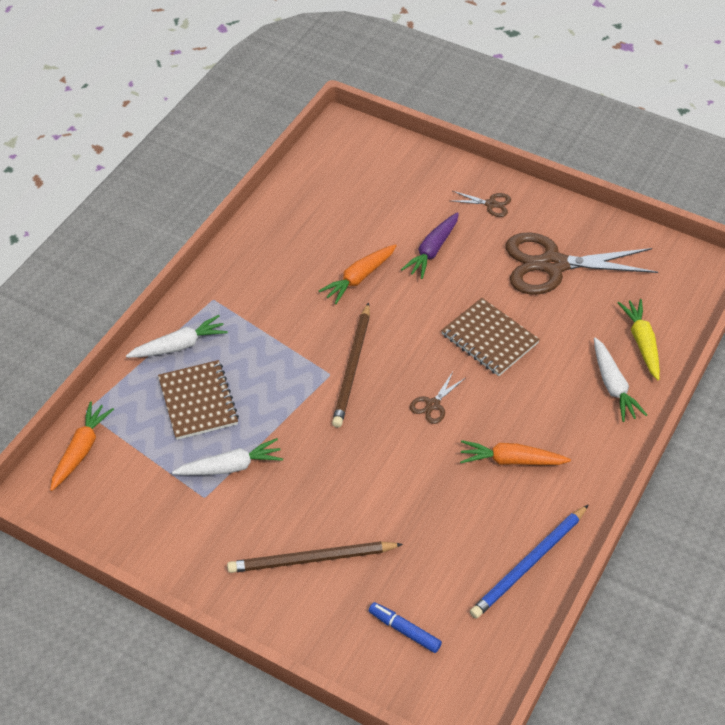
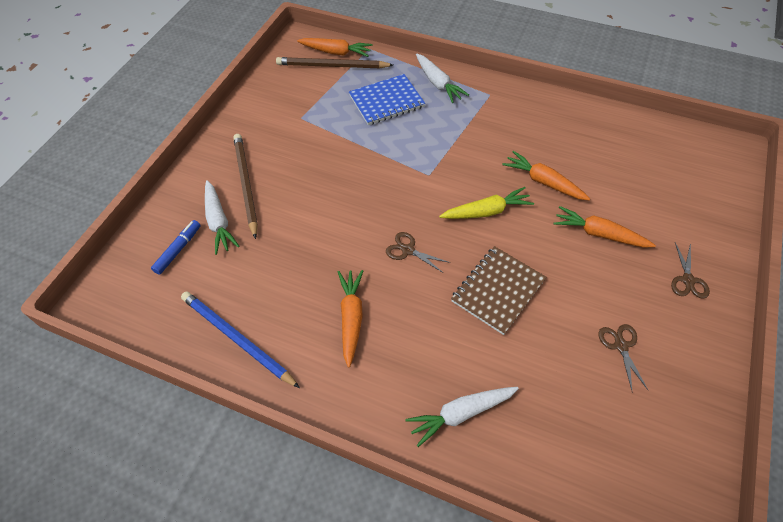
camera: 85 degrees right, 5 degrees up
brown notebook [158,360,239,440] -> blue notebook [349,74,425,125]
white carrot [172,438,283,475] -> white carrot moved to [205,180,240,255]
brown pencil [332,302,370,427] -> brown pencil moved to [276,57,393,68]
purple carrot [401,212,459,279] -> orange carrot [554,206,656,248]
brown scissors [505,232,658,294] -> brown scissors [598,324,648,390], size x0.42
yellow carrot [617,299,660,380] -> yellow carrot moved to [439,187,534,219]

